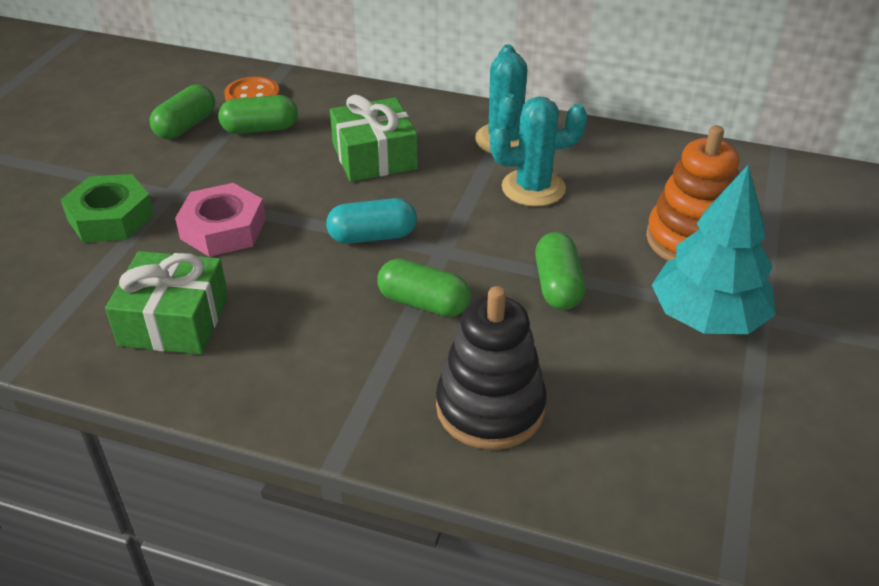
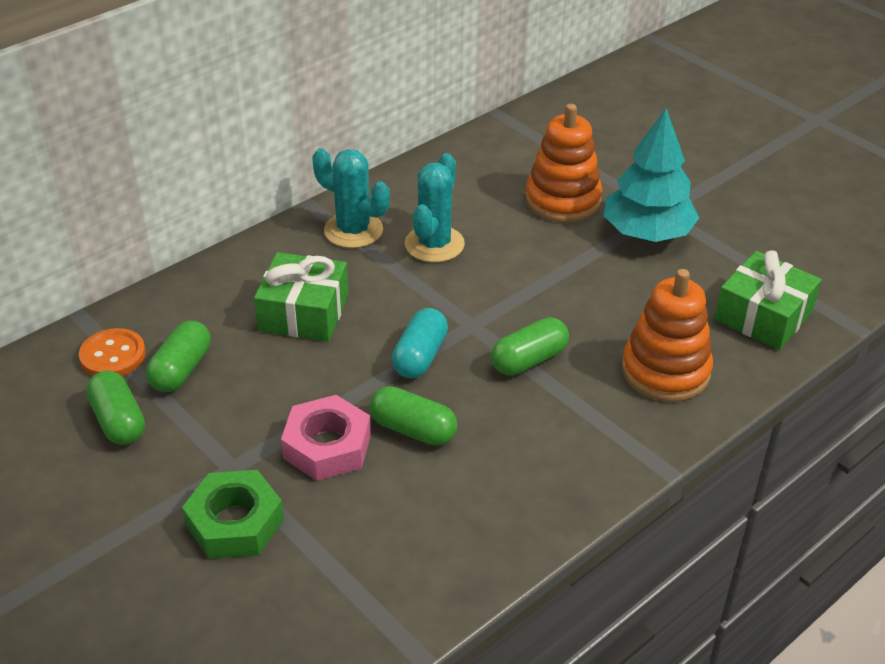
camera: 60 degrees left, 0 degrees up
green gift [105,251,228,355] -> green gift moved to [714,250,822,350]
black stacking toy [436,286,547,450] -> orange stacking toy [622,269,713,402]
green capsule [535,232,585,310] -> green capsule moved to [370,386,457,446]

